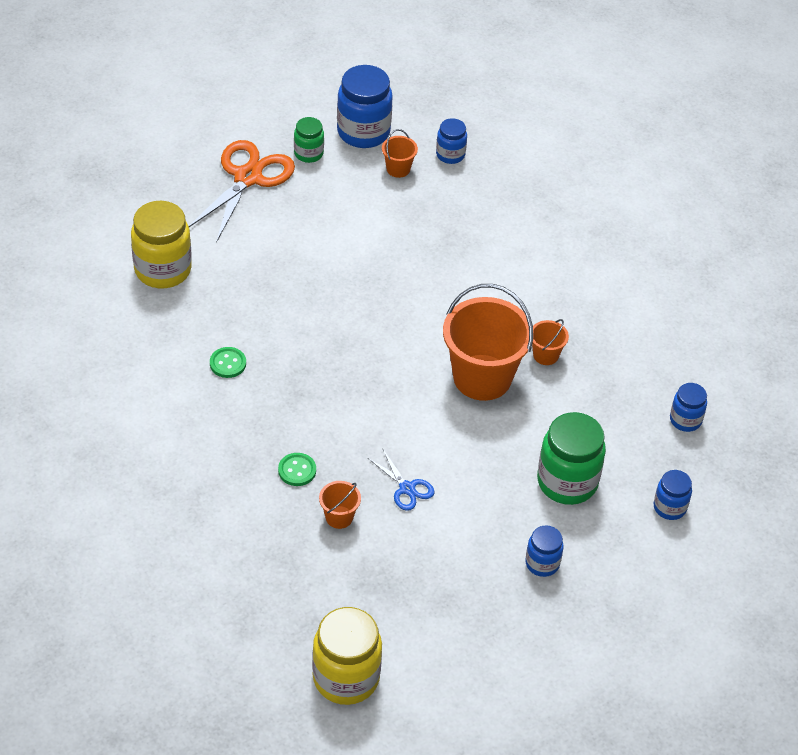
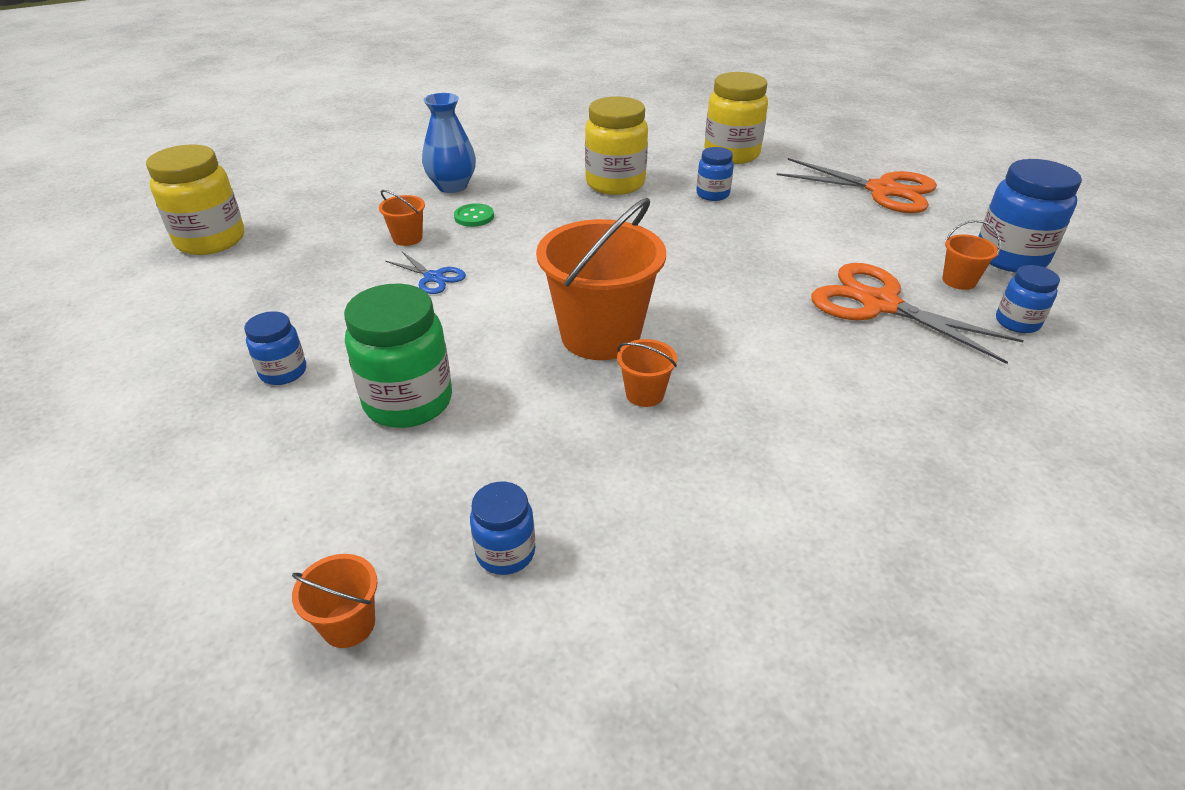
camera: 95 degrees right, 10 degrees down
green button [210,347,246,378] -> yellow jar [585,96,648,195]
green jar [294,117,324,163] -> none
blue scissors [368,450,434,511] -> blue scissors turned 105 degrees counterclockwise [385,252,466,294]
blue jar [654,470,692,520] -> blue jar moved to [696,147,734,201]
none -> orange bucket [292,554,377,648]
none -> blue vase [422,93,476,193]
none -> orange scissors [811,263,1024,364]

